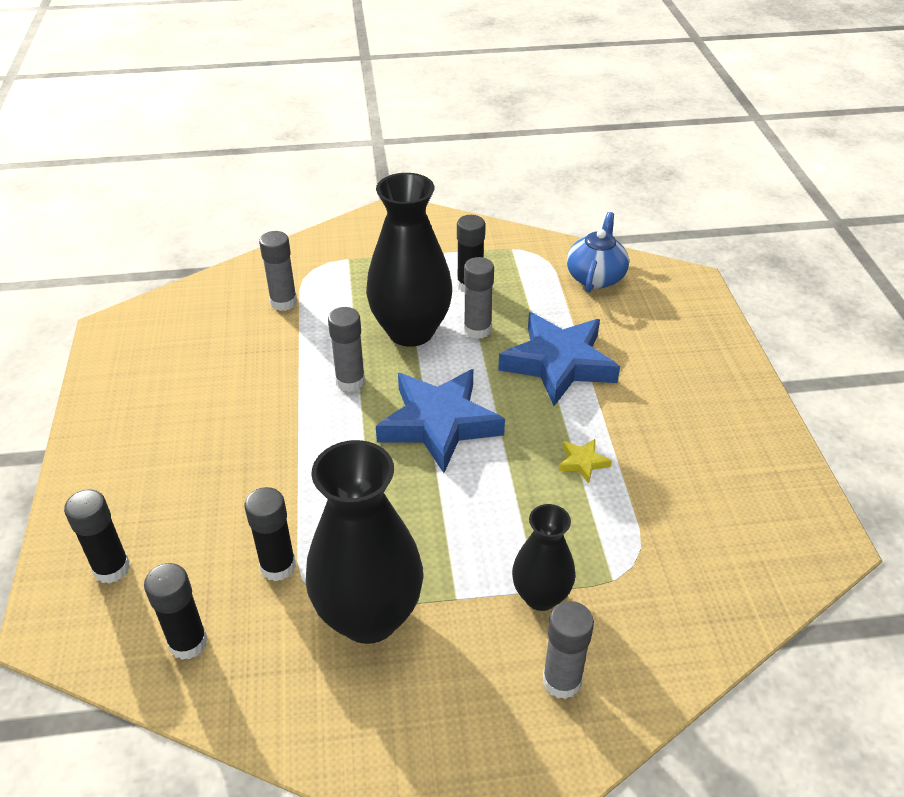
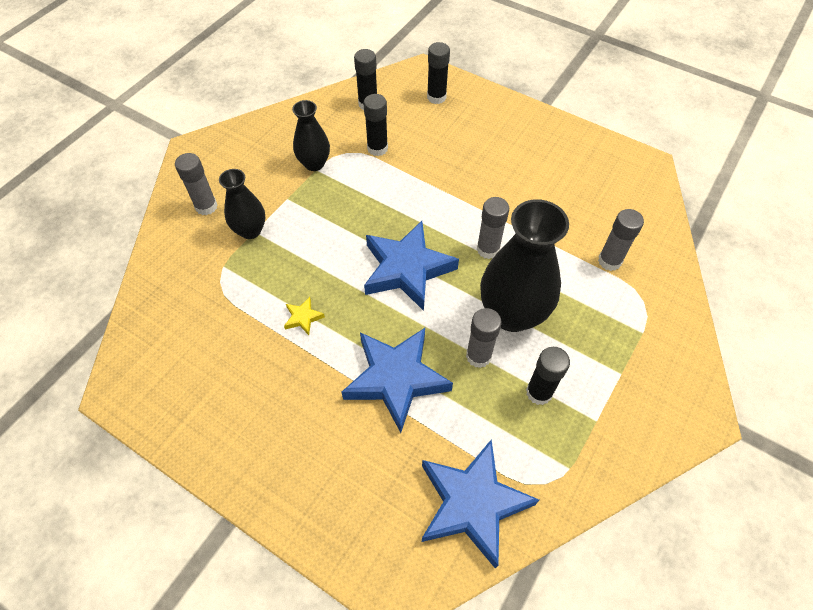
camera: 130 degrees right, 15 degrees up
black vase [306,440,423,644] -> black vase [292,100,330,171], size x0.56
blue teapot [567,212,629,293] -> blue star [422,439,539,569]

